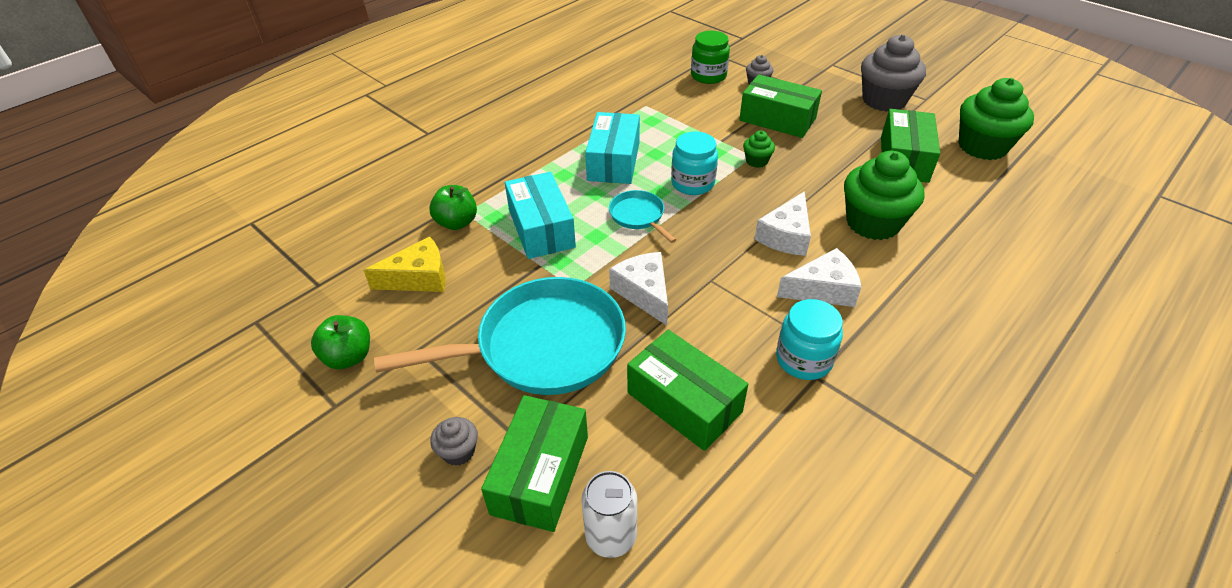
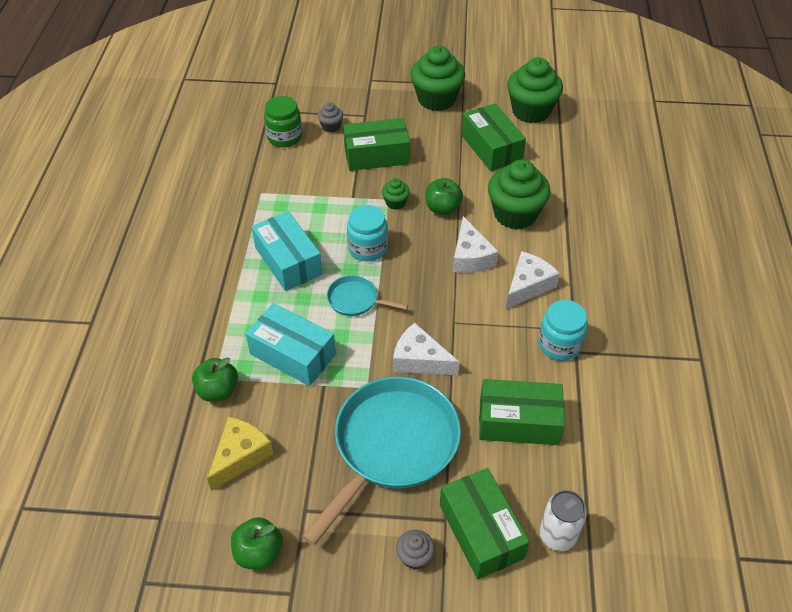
camera: 40 degrees left, 5 degrees up
grey cupcake [861,34,926,112] -> green cupcake [410,46,465,111]
none -> green apple [425,178,463,215]

